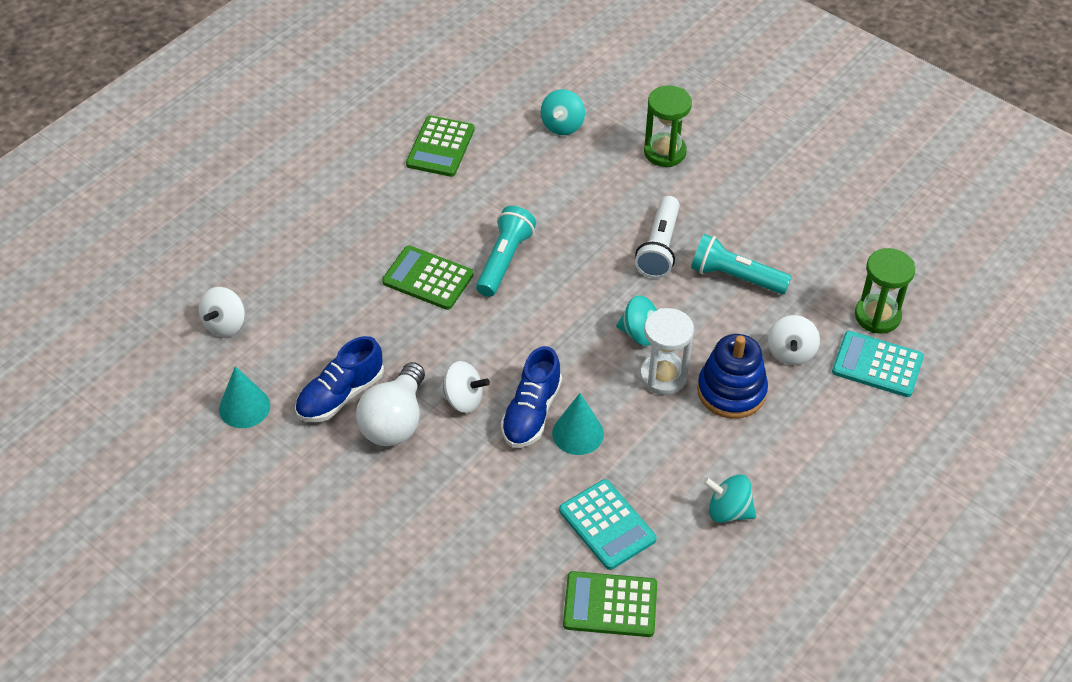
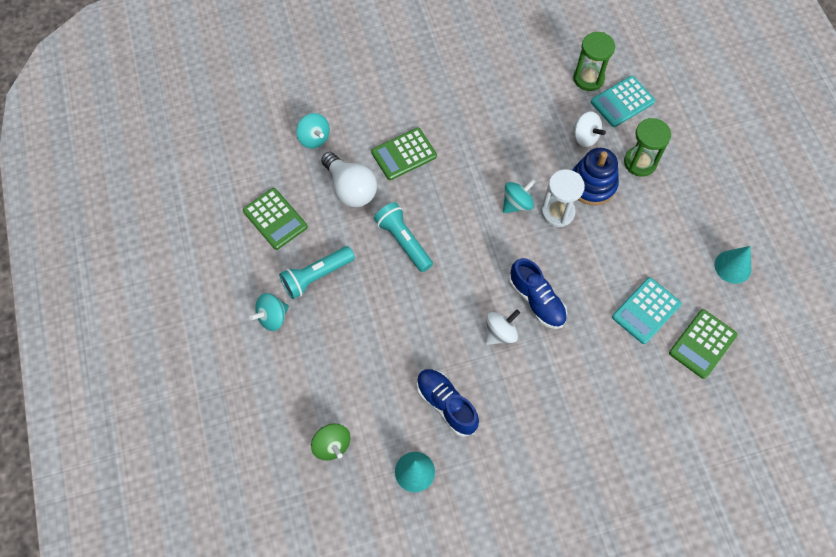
camera: 55 degrees left, 15 degrees up
white spinning top [198,287,245,337] -> green spinning top [311,423,350,460]
blue shoe [295,336,384,422] -> blue shoe turned 150 degrees clockwise [417,369,479,437]
white light bulb [356,362,425,446] -> white light bulb moved to [321,152,377,207]
green calculator [382,245,474,310] -> green calculator moved to [371,128,437,180]
turquoise cone [552,393,604,455] -> turquoise cone moved to [715,246,751,284]
turquoise calculator [559,479,657,570] -> turquoise calculator turned 135 degrees clockwise [612,277,681,344]
white flashlight [635,196,680,278] -> none
green hourglass [644,85,692,167] -> green hourglass moved to [624,118,671,177]
turquoise flashlight [691,234,792,294] -> turquoise flashlight moved to [279,246,355,299]
turquoise spinning top [703,474,756,523] -> turquoise spinning top moved to [249,293,289,331]

